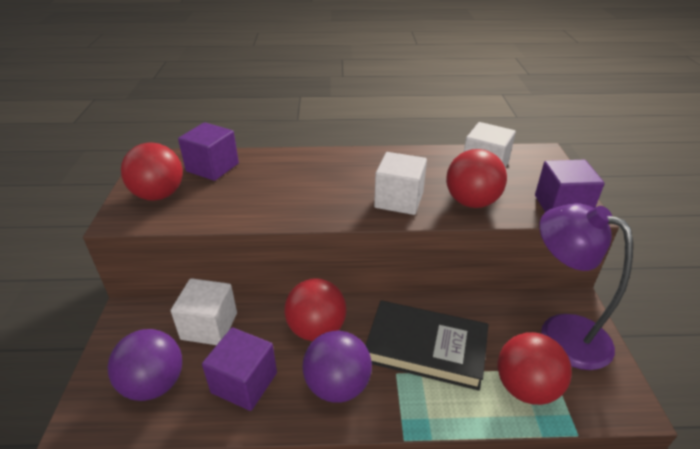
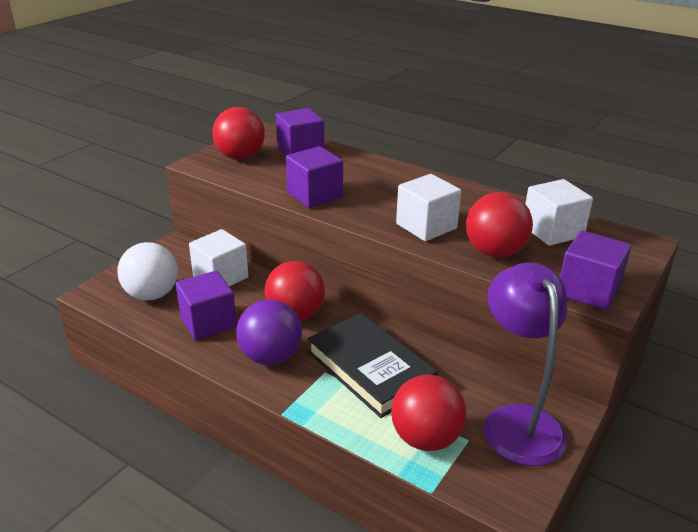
camera: 35 degrees right, 5 degrees down
purple ball [108,329,182,401] -> white ball [117,242,178,300]
none -> purple cube [286,146,343,208]

